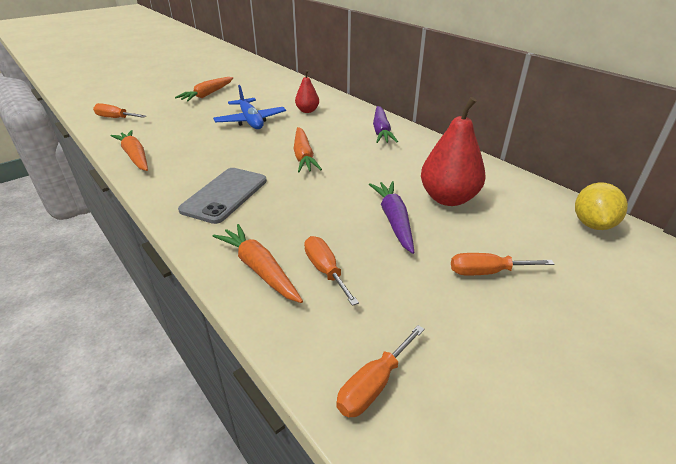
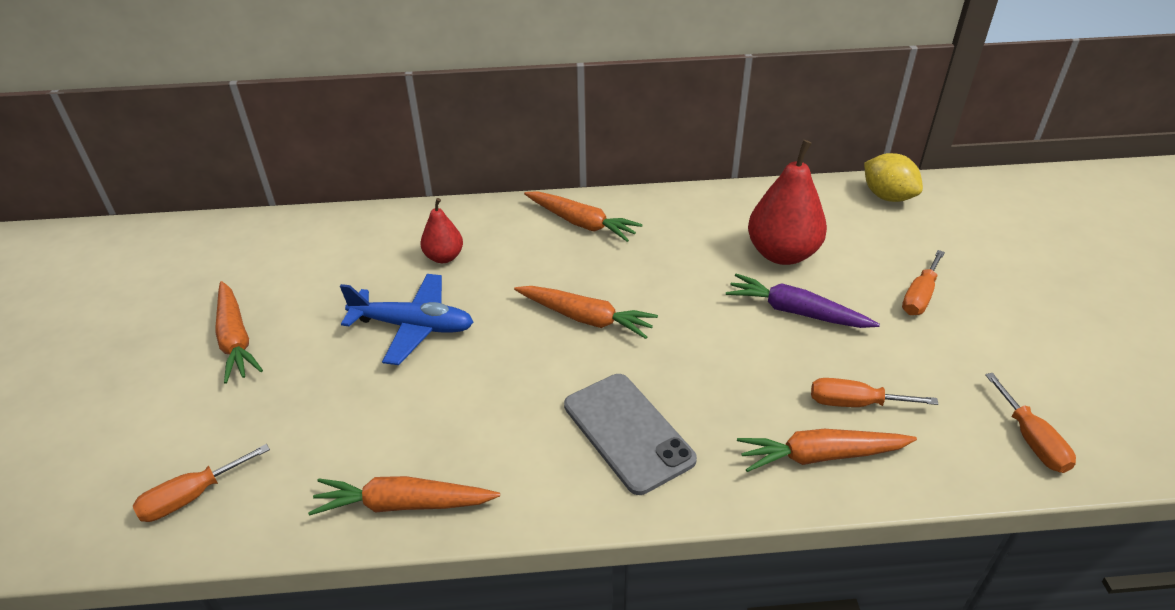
camera: 55 degrees left, 5 degrees up
purple carrot [373,106,398,143] -> orange carrot [524,191,643,242]

